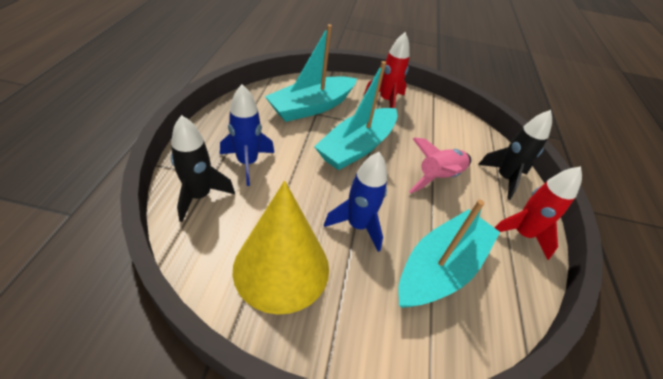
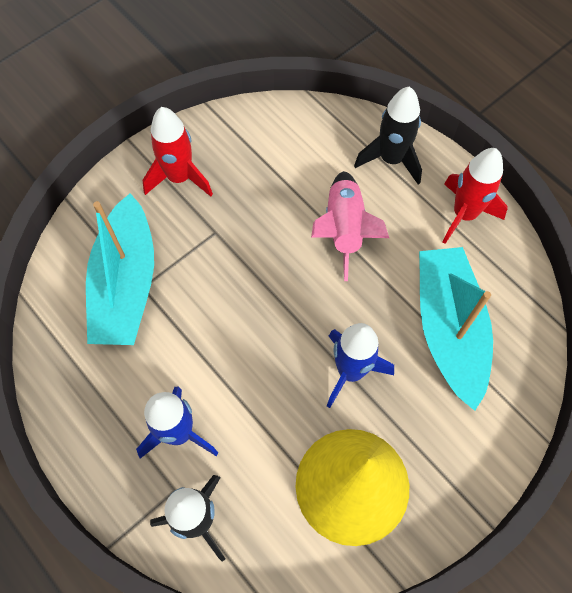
camera: 45 degrees left, 20 degrees up
turquoise boat [314,61,397,170] -> none

